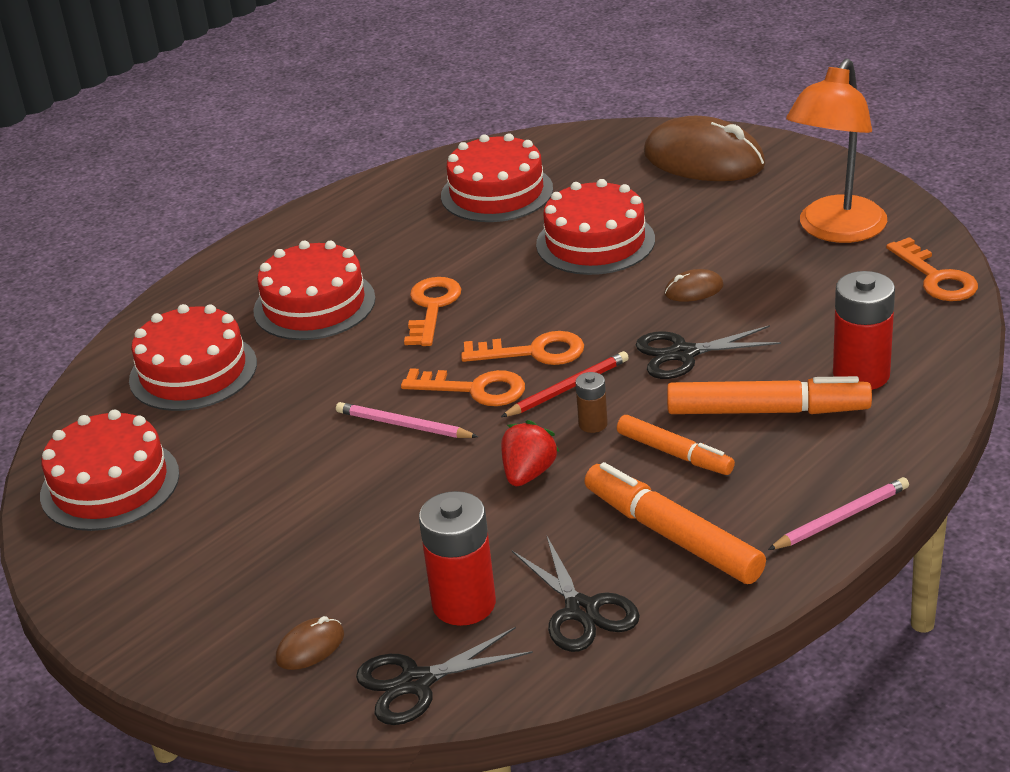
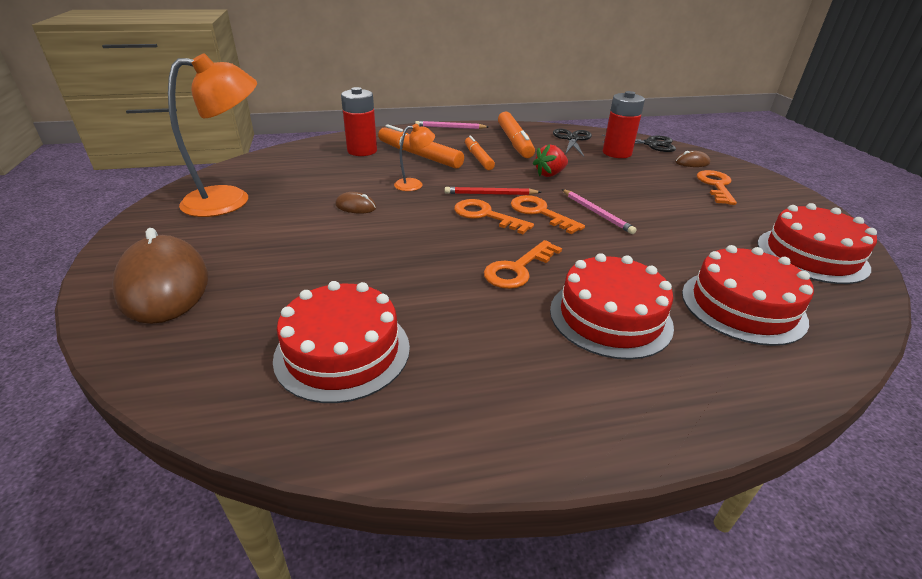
camera: 150 degrees left, 0 degrees up
red cake [536,179,655,275] -> none
brown battery [575,372,608,433] -> none
black scissors [635,325,781,379] -> orange lamp [394,124,435,191]
orange key [886,237,978,301] -> orange key moved to [697,170,737,205]

